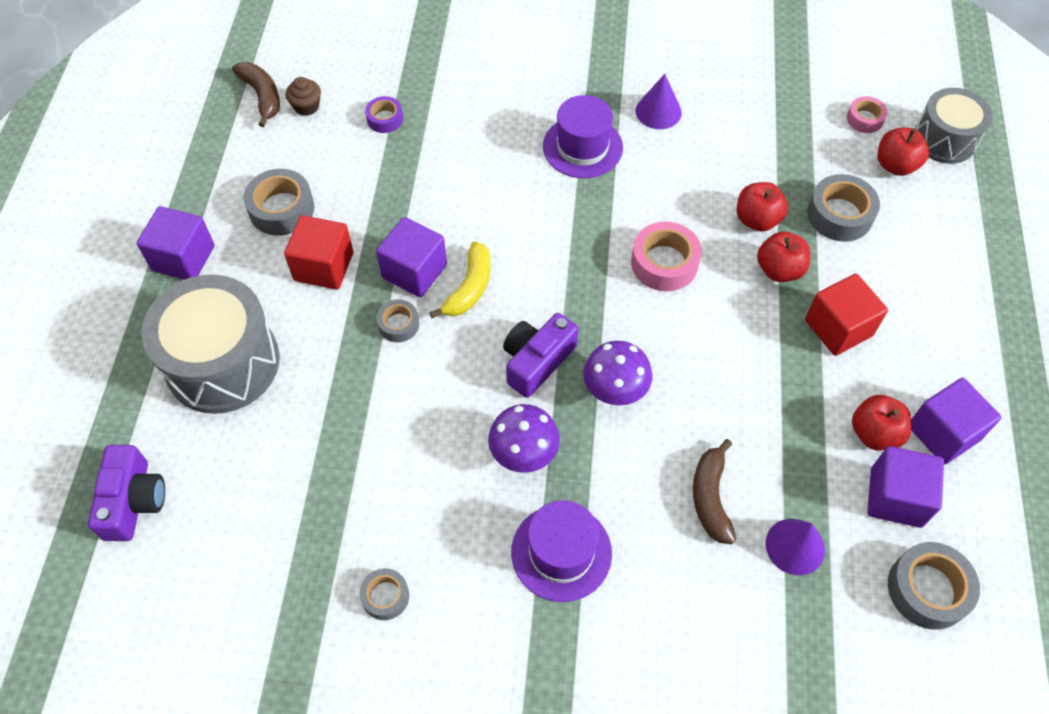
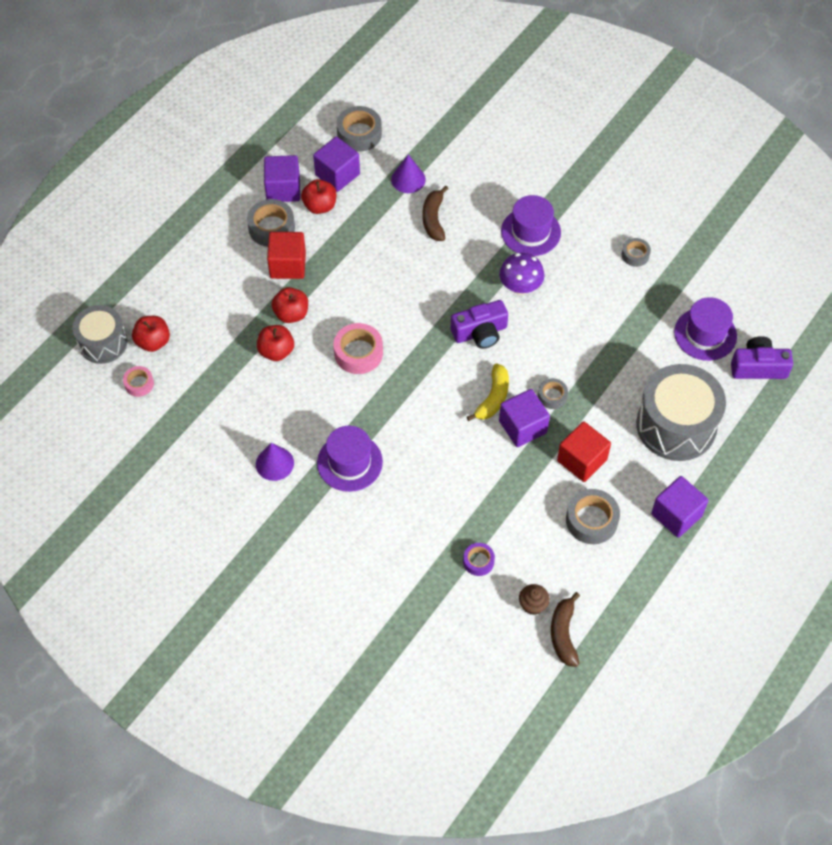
camera: 150 degrees left, 0 degrees up
purple camera [88,445,165,541] -> purple camera turned 60 degrees clockwise [731,336,793,379]
yellow banana [429,241,491,318] -> yellow banana turned 150 degrees clockwise [467,363,509,421]
purple mushroom [583,341,652,405] -> none
brown banana [693,439,736,544] -> brown banana turned 150 degrees clockwise [422,186,448,241]
grey tape [807,174,880,242] -> grey tape moved to [247,199,295,247]
none -> purple hat [674,297,737,361]

